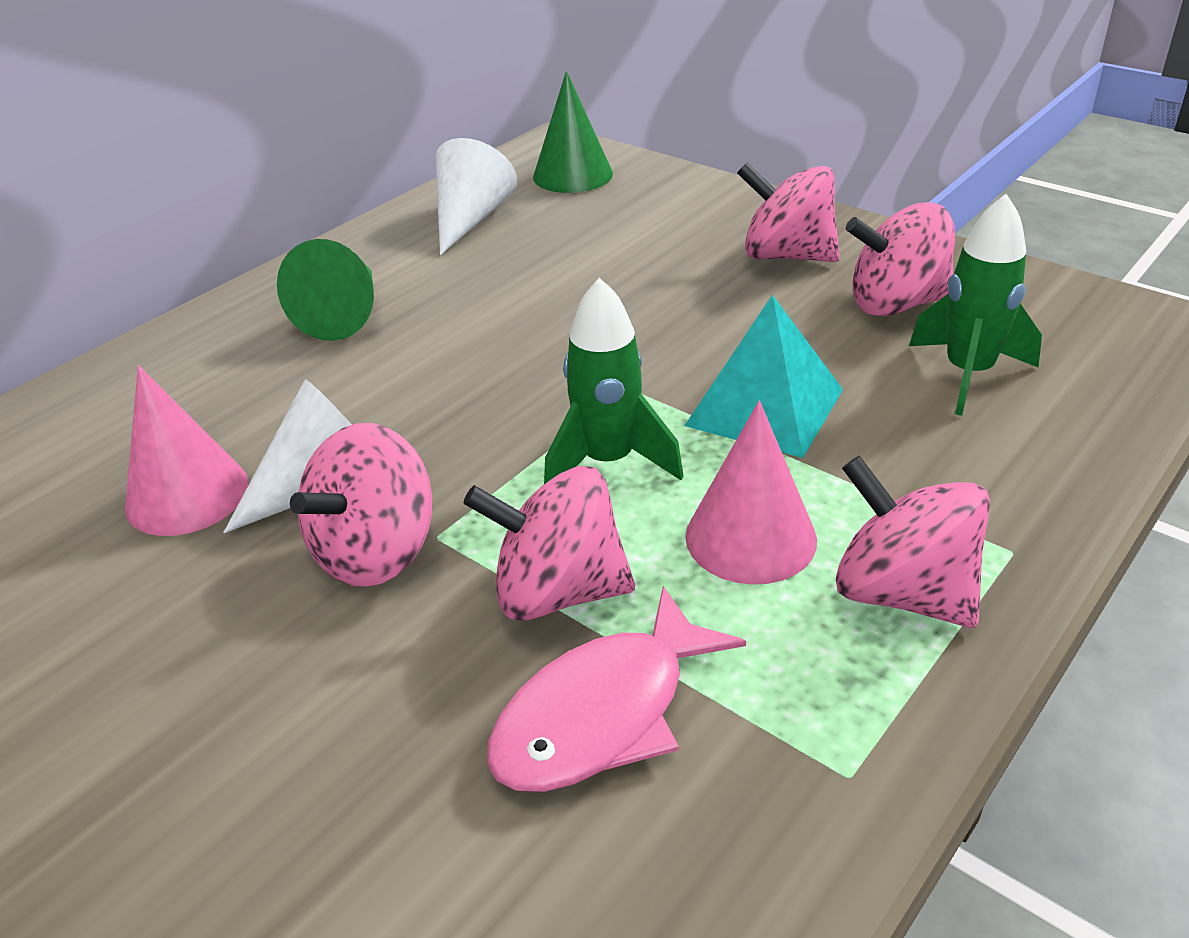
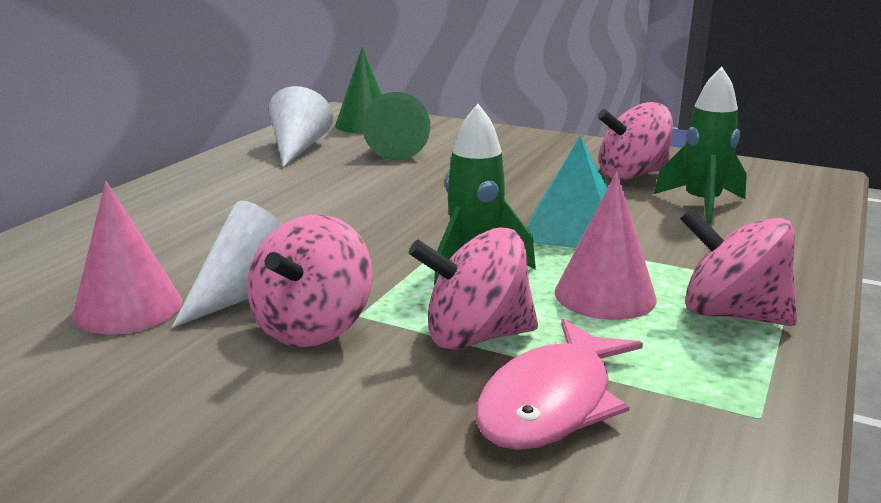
camera: 15 degrees left, 15 degrees down
green cone [277,239,374,341] -> green cone moved to [362,92,430,160]
pink spinning top [737,162,840,262] -> none

